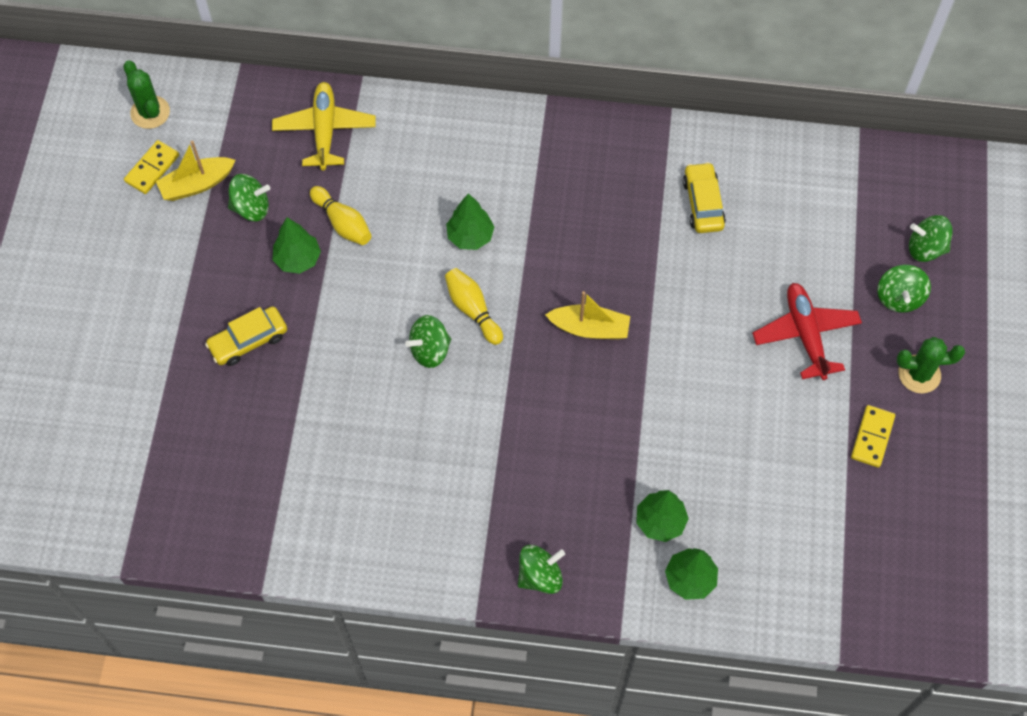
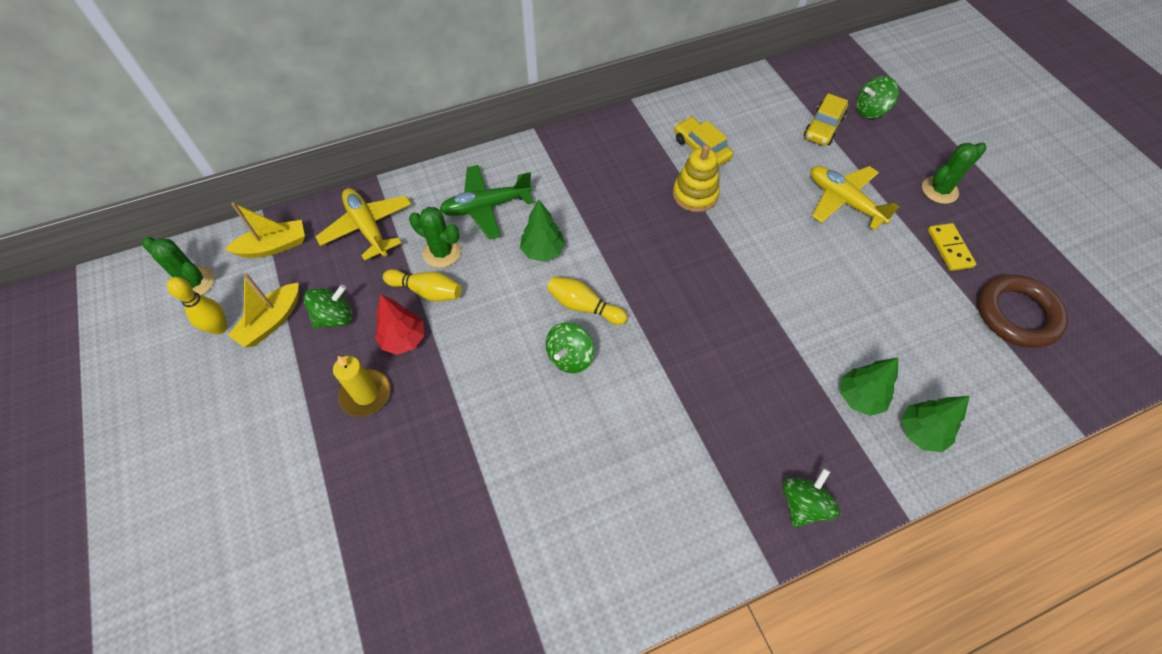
camera: 30 degrees left, 5 degrees down
yellow domino [124,140,179,194] -> yellow bowling pin [167,277,227,335]
yellow car [205,306,287,366] -> yellow car moved to [804,93,848,146]
green tree [273,217,321,274] -> red tree [375,294,424,355]
yellow boat [545,291,630,339] -> yellow boat moved to [224,203,305,258]
red plane [752,283,862,380] -> yellow plane [810,166,899,230]
green spinning top [877,265,931,312] -> none
none -> yellow candle [333,356,391,417]
none -> green cactus [409,207,461,268]
none -> green plane [439,165,533,239]
none -> yellow stacking toy [673,144,720,212]
none -> brown ring [978,274,1068,348]

